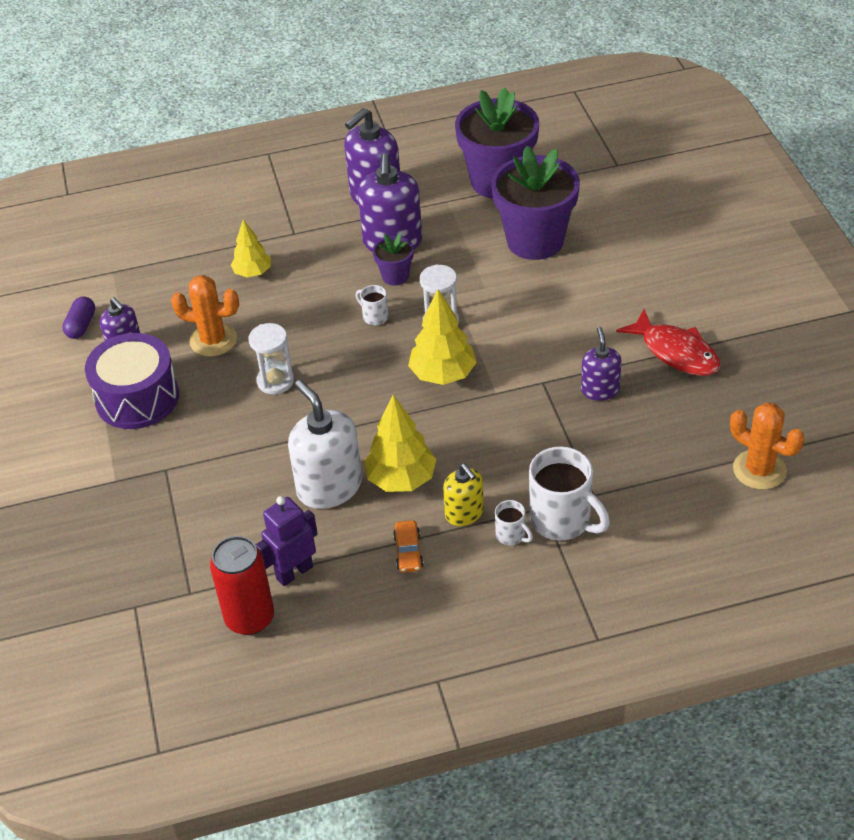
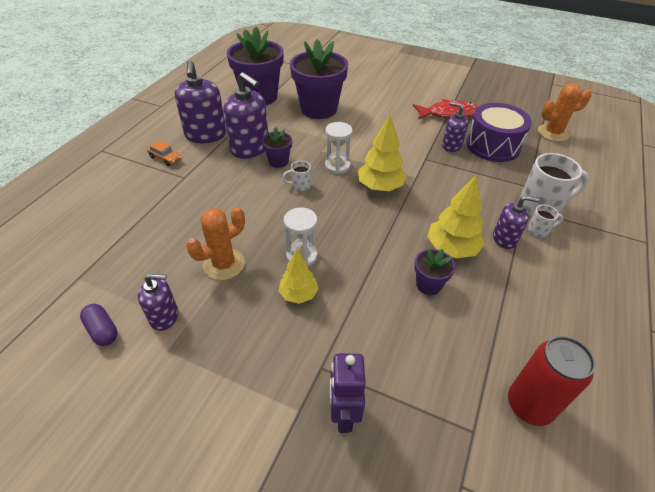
camera: 55 degrees left, 0 degrees up
purple drum [85,333,179,429] -> purple drum moved to [466,103,532,162]
yellow tree [231,219,271,277] -> yellow tree moved to [279,250,318,304]
purple robot [256,496,318,586] -> purple robot moved to [330,353,366,433]
white soap dispenser [288,380,362,509] -> purple flower pot [414,249,455,295]
orange car [393,520,424,573] -> orange car moved to [147,140,181,166]
yellow soap dispenser [443,463,484,526] -> purple soap dispenser [493,196,539,249]

